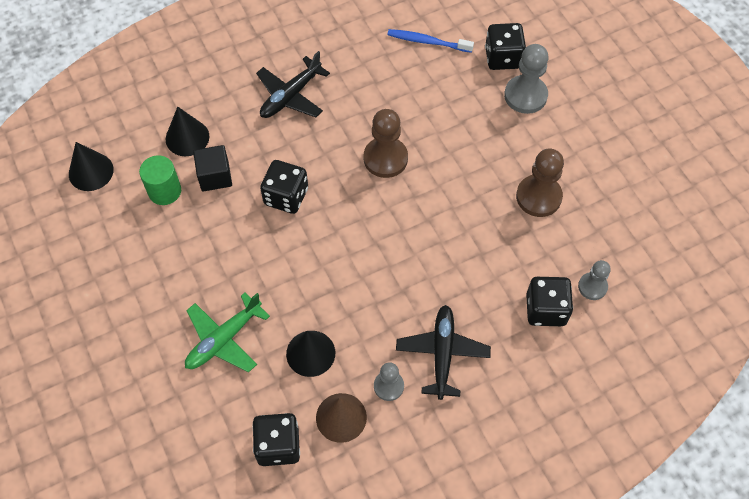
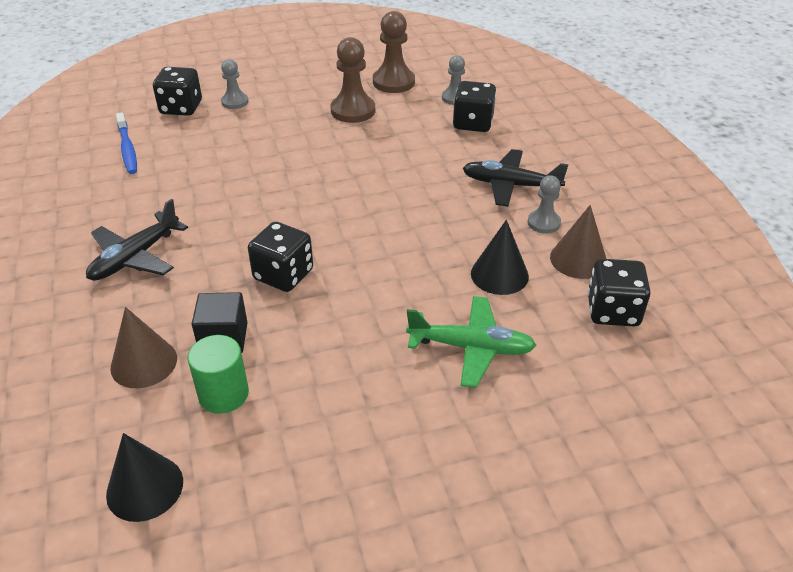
camera: 80 degrees left, 20 degrees down
black cone [166,107,209,156] -> brown cone [110,307,177,388]
green plane [185,292,270,373] -> green plane turned 45 degrees counterclockwise [406,296,537,388]
black plane [256,51,330,118] -> black plane turned 75 degrees clockwise [86,199,188,281]
brown pawn [363,109,408,178] -> brown pawn moved to [373,11,415,93]
blue toothbrush [387,29,474,53] -> blue toothbrush turned 45 degrees counterclockwise [116,112,137,174]
grey pawn [504,44,548,114] -> grey pawn [221,59,249,109], size x0.61

